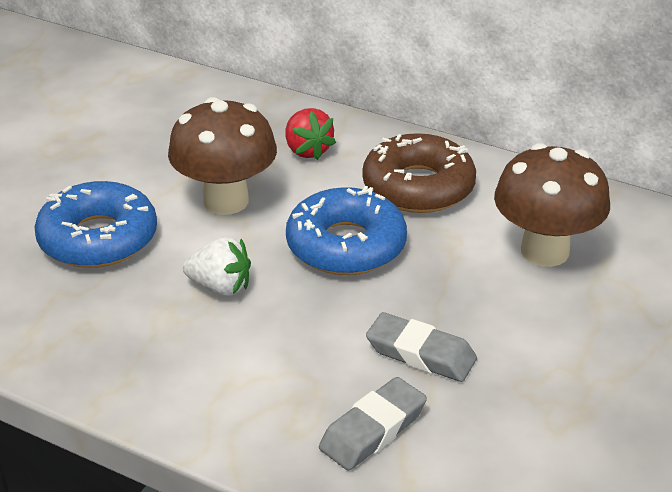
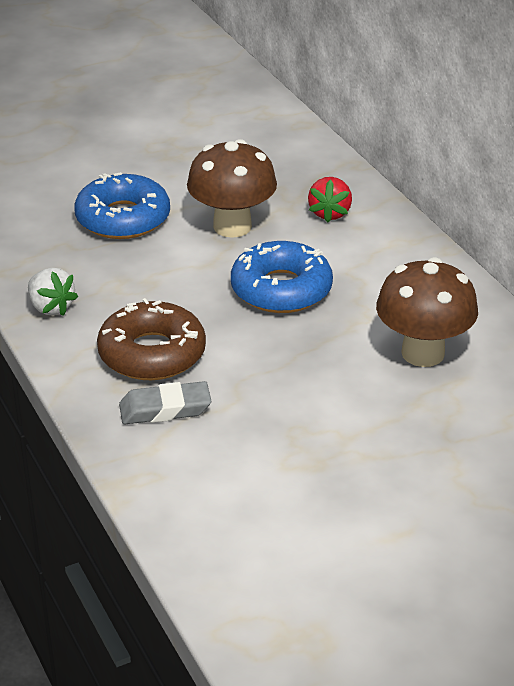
camera: 35 degrees right, 0 degrees up
white strawberry [183,237,251,296] -> white strawberry moved to [28,268,78,316]
brown donut [362,133,476,213] -> brown donut moved to [97,298,206,380]
grey eraser [366,312,477,382] -> none

